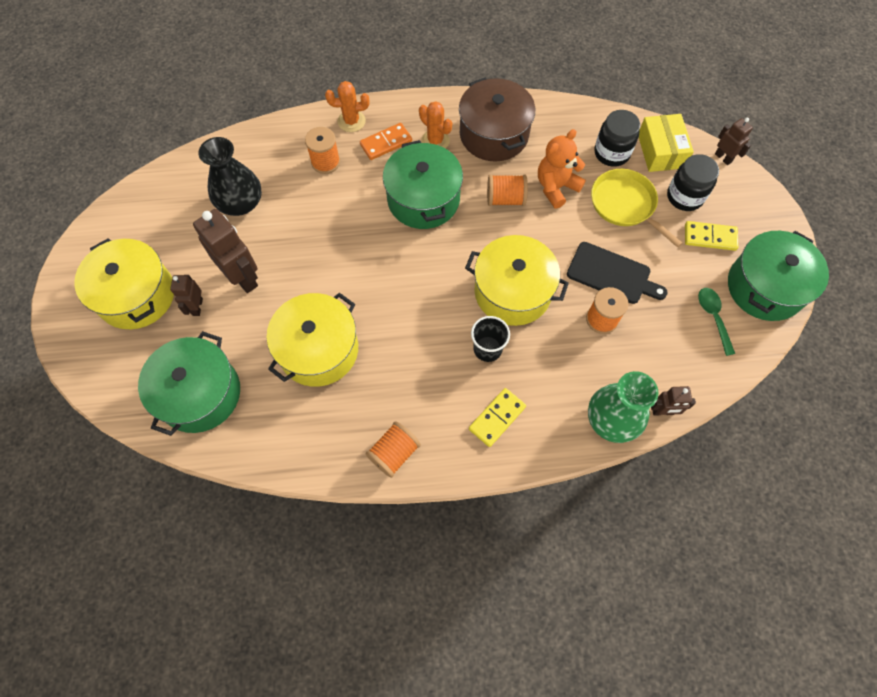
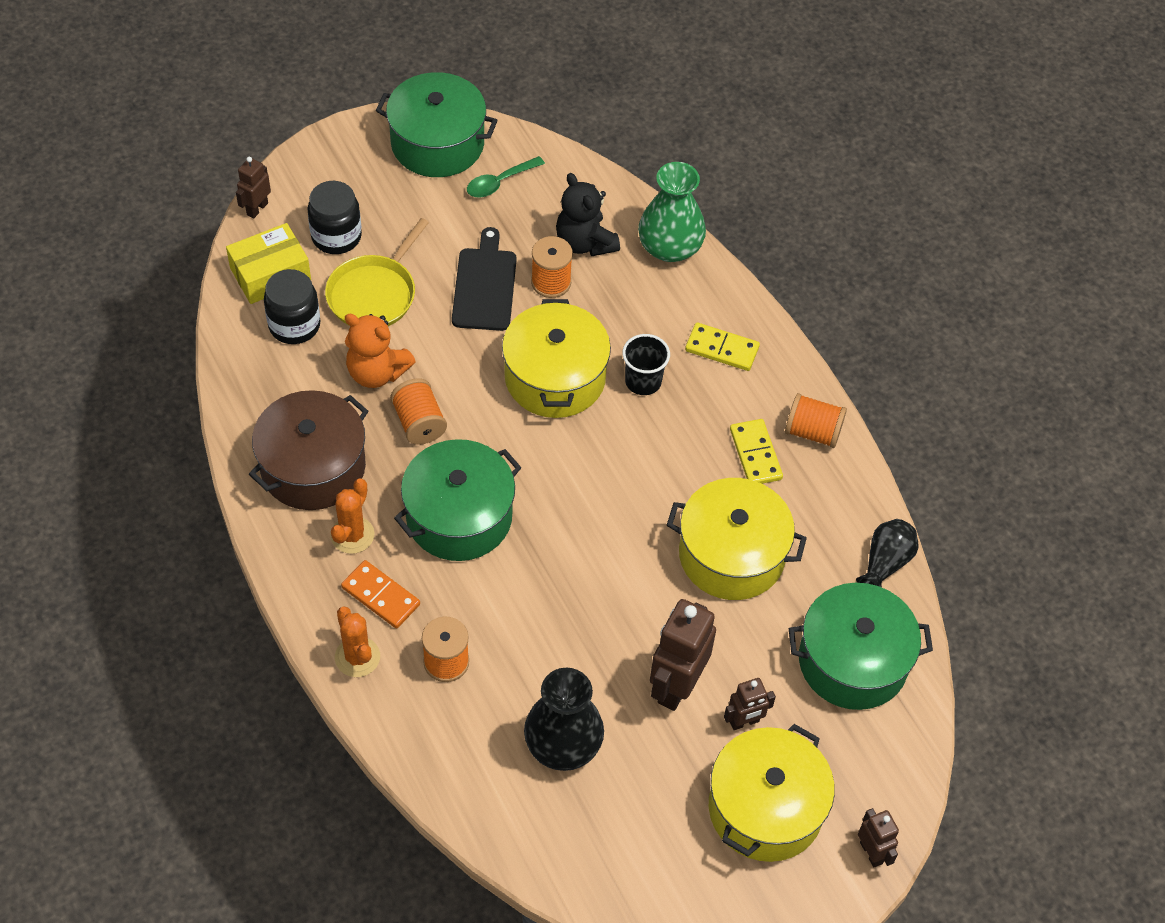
camera: 115 degrees left, 10 degrees down
brown robot [651,386,696,416] -> brown robot moved to [858,808,899,868]
yellow domino [685,221,739,251] -> yellow domino moved to [730,419,783,484]
none -> black teddy bear [556,173,620,256]
none -> black vase [856,519,919,587]

